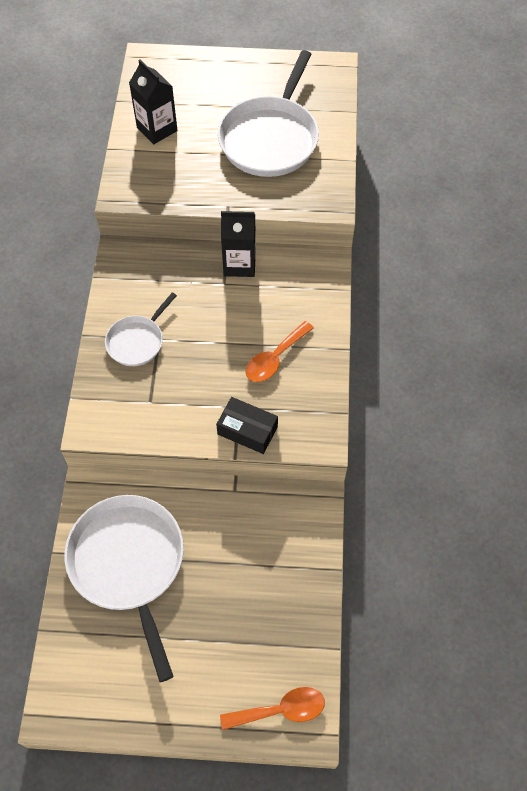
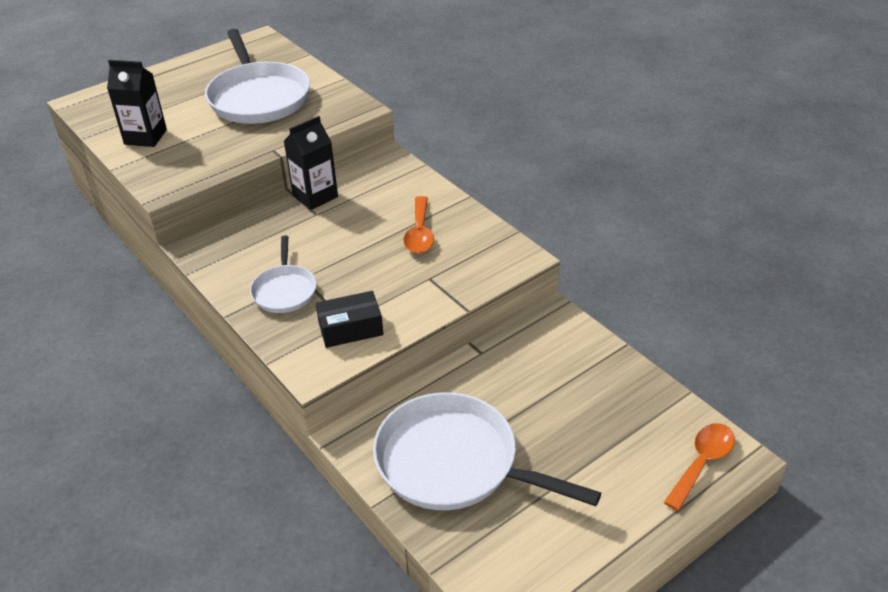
camera: 40 degrees left, 20 degrees down
black box [216,397,278,454] -> black box moved to [316,291,384,348]

